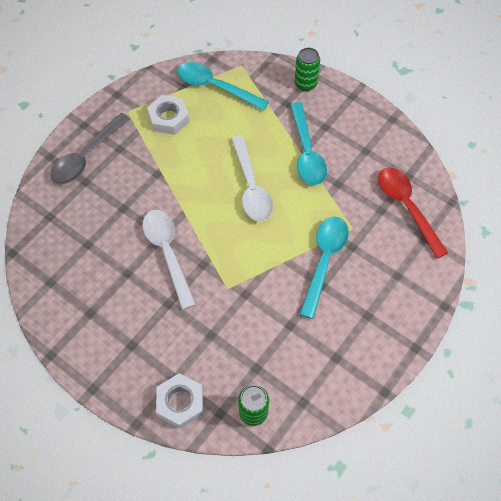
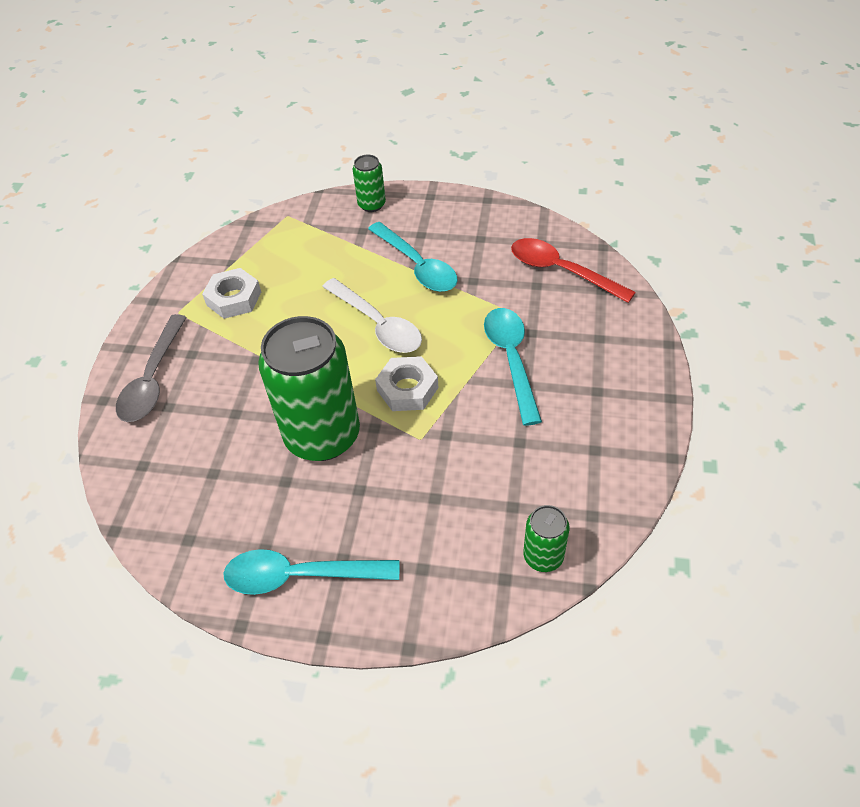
camera: 25 degrees left, 10 degrees down
white spoon [143,210,196,310] -> green can [258,316,360,461]
white nut [156,373,203,429] -> white nut moved to [375,356,439,411]
turquoise spoon [177,62,269,111] -> turquoise spoon moved to [223,549,399,595]

